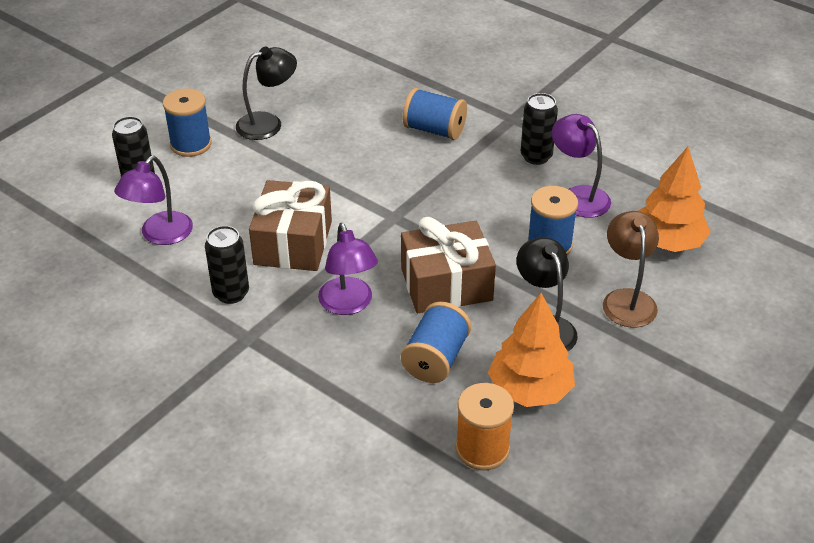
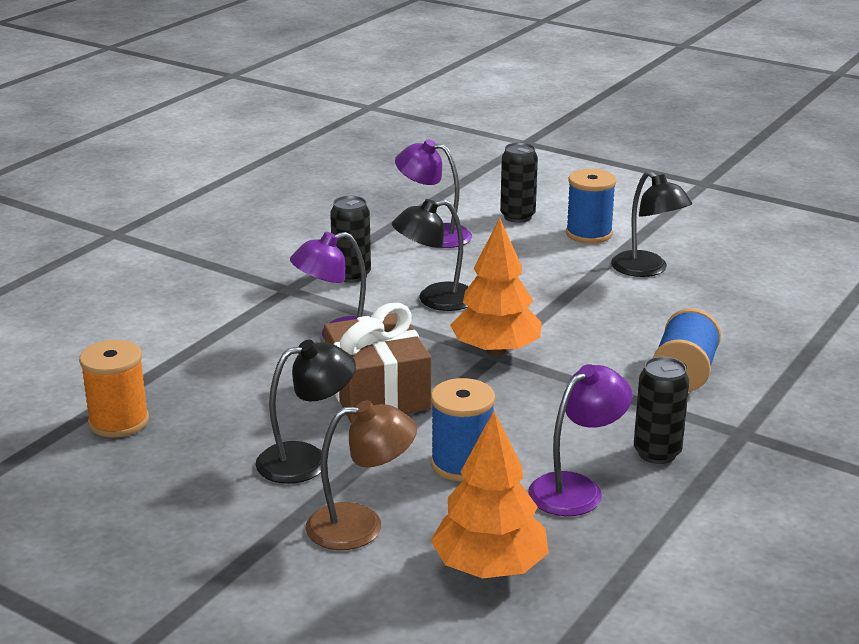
camera: 85 degrees right, 15 degrees down
brown gift [249,180,332,271] -> black lamp [392,199,469,311]
blue spool [401,302,471,383] -> none
orange tree [488,293,575,407] -> orange tree moved to [450,218,542,356]

